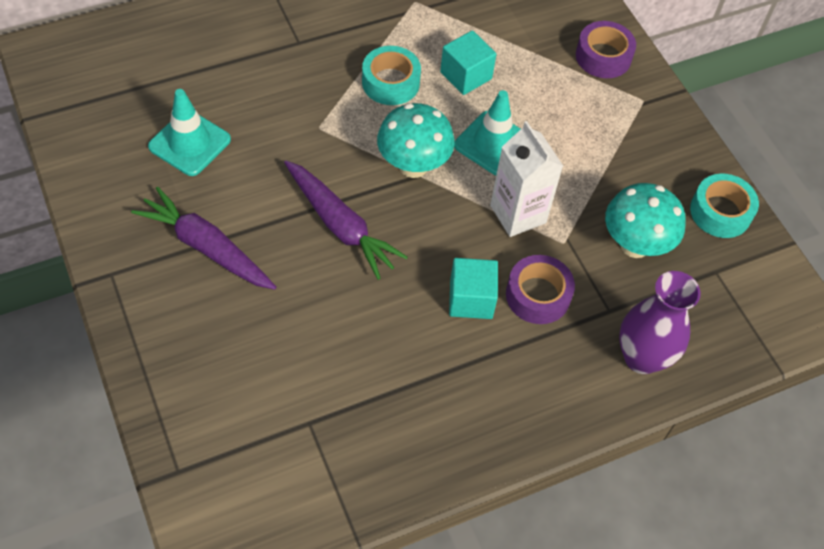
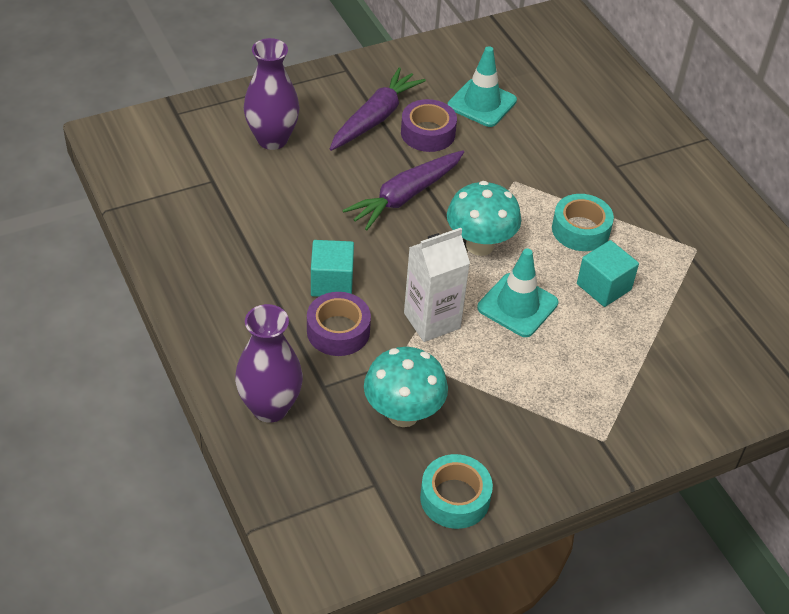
camera: 90 degrees right, 10 degrees down
purple tape [576,21,636,78] -> purple tape moved to [401,99,457,152]
none -> purple vase [244,38,300,150]

